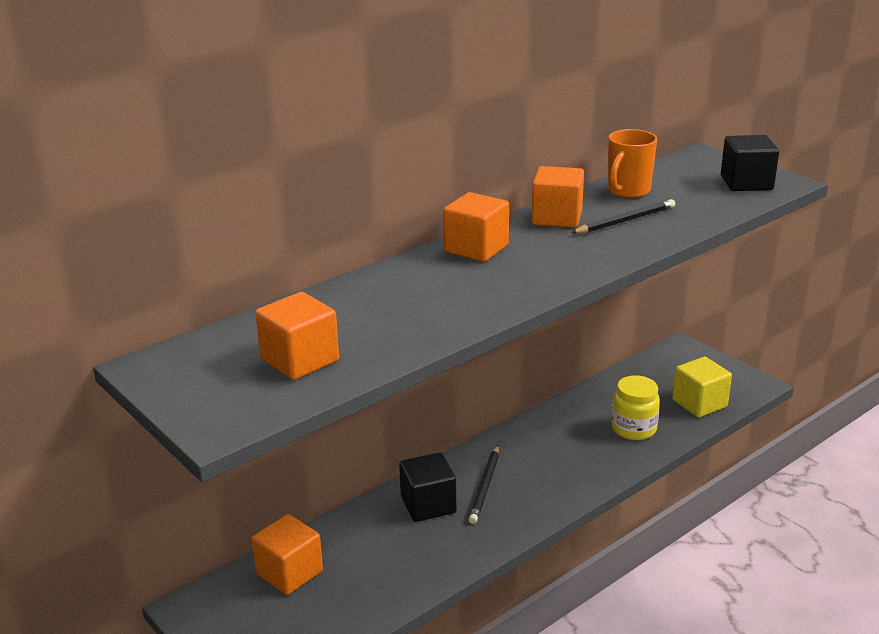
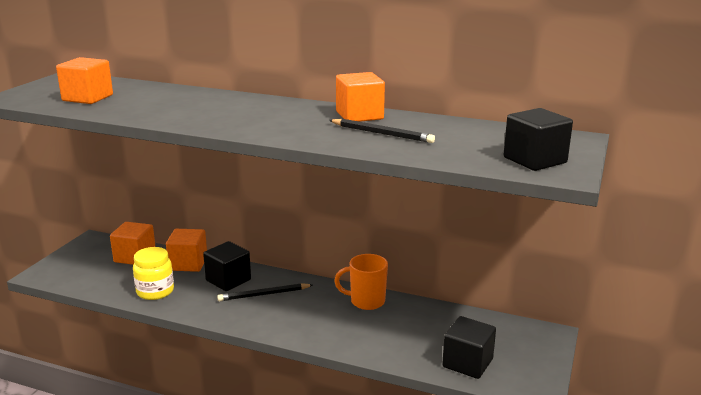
camera: 60 degrees right, 5 degrees down
orange cube [443,192,509,262] -> orange cube moved to [166,229,207,272]
orange mug [608,129,657,198] -> orange mug moved to [334,254,388,310]
yellow jar [612,375,660,440] -> yellow jar moved to [133,247,174,300]
yellow cube [672,357,732,417] -> black cube [442,316,496,379]

